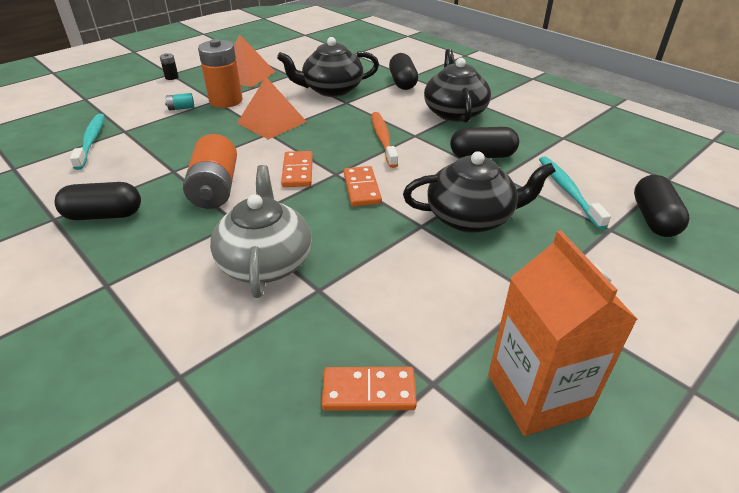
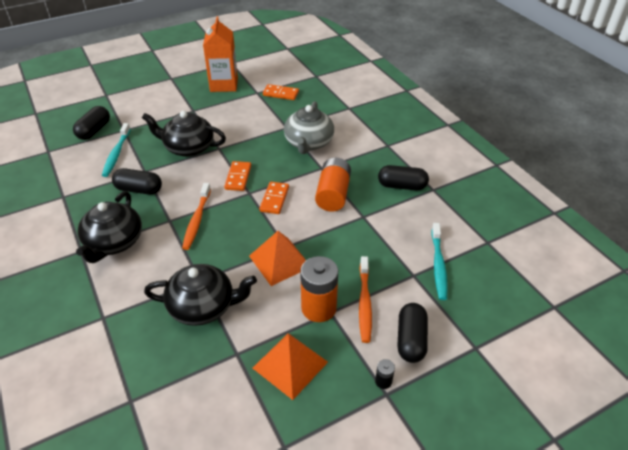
camera: 165 degrees left, 5 degrees up
turquoise battery [165,93,194,111] -> orange toothbrush [359,256,372,343]
black capsule [389,53,418,90] -> black capsule moved to [397,303,428,363]

